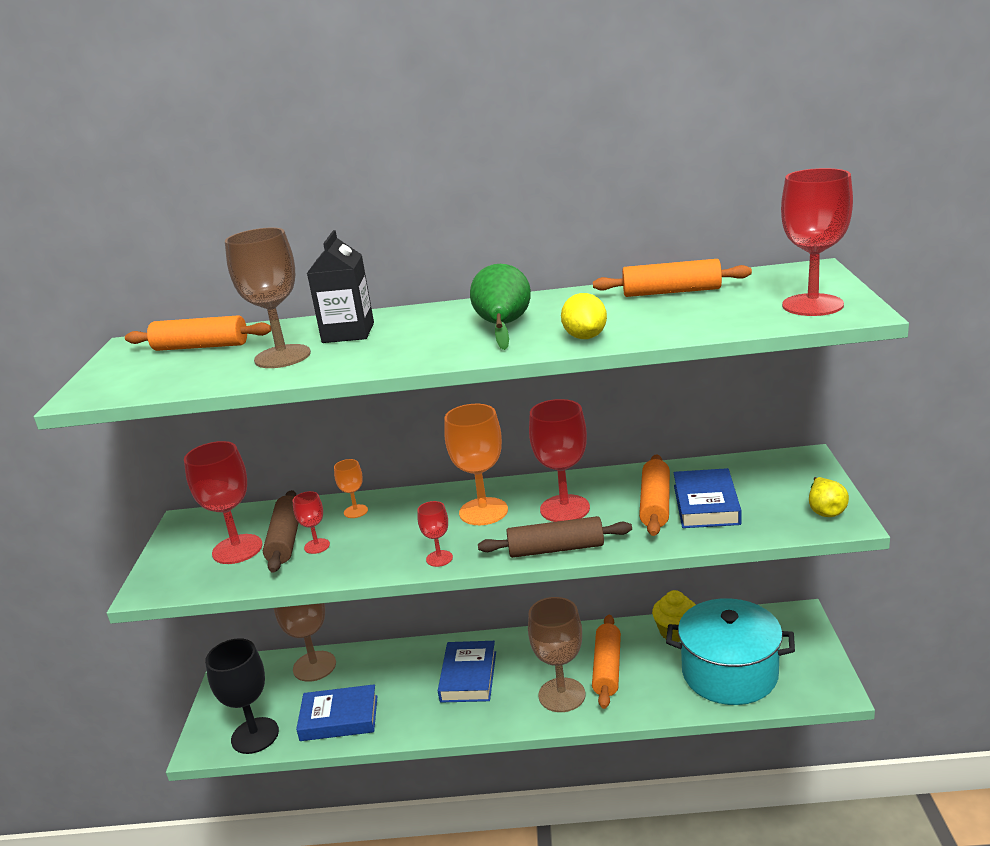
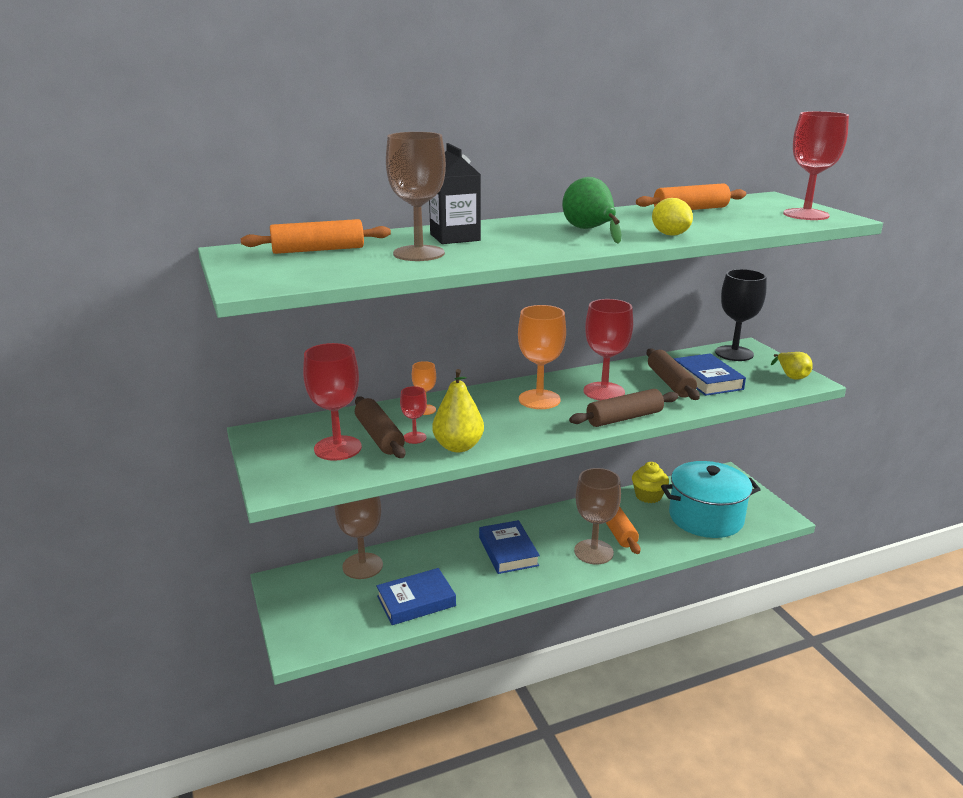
camera: 25 degrees left, 0 degrees up
black goblet [205,638,279,754] -> black goblet moved to [715,269,767,361]
red goblet [417,501,453,567] -> none
orange rolling pin [639,454,670,536] -> brown rolling pin [647,348,700,400]
none -> yellow pear [432,369,484,452]

